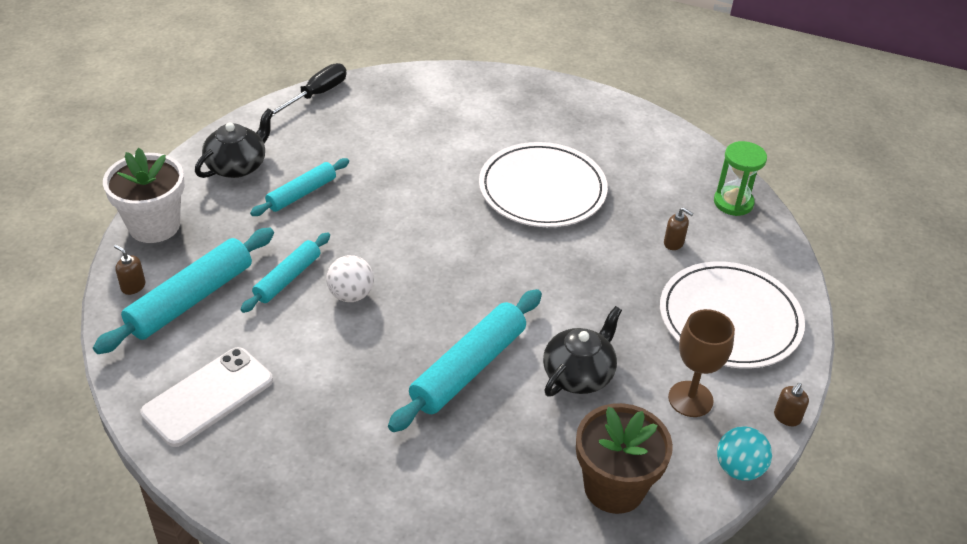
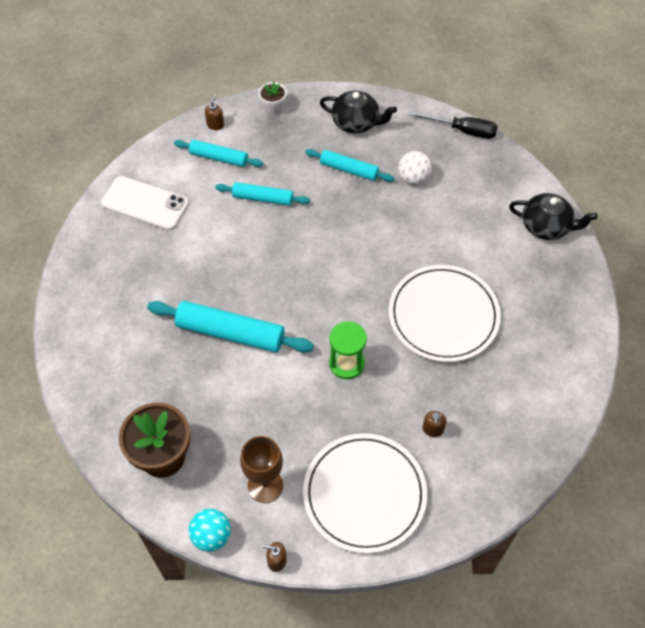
camera: 70 degrees right, 15 degrees up
turquoise rolling pin [93,228,274,354] -> turquoise rolling pin [174,140,263,167], size x0.61
white flower pot [103,148,184,243] -> white flower pot [259,82,287,116], size x0.51
white ball [326,255,374,302] -> white ball moved to [398,151,432,185]
black teapot [543,306,622,396] -> black teapot moved to [509,193,598,240]
green hourglass [714,141,767,216] -> green hourglass moved to [329,321,367,379]

